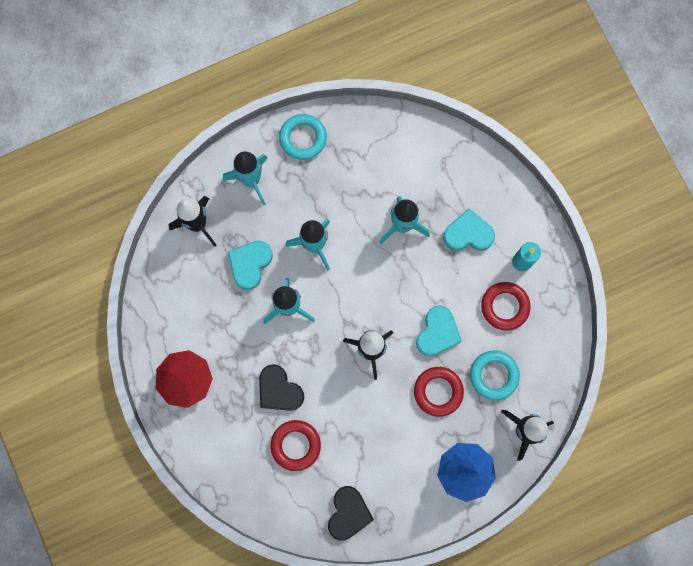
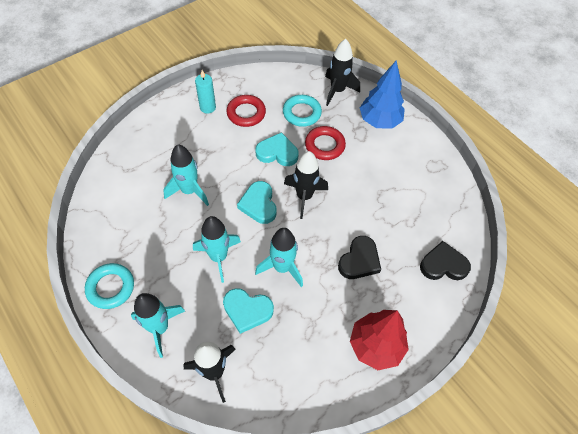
camera: 105 degrees left, 20 degrees down
red ring [270,420,321,471] -> none
black heart [328,486,374,540] -> black heart moved to [420,241,471,280]
turquoise heart [443,209,495,251] -> turquoise heart moved to [237,181,277,224]

